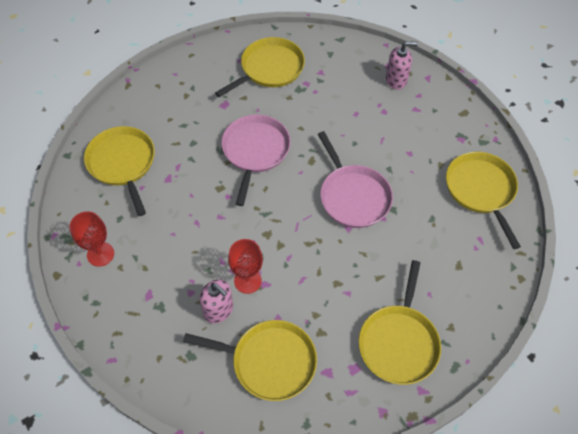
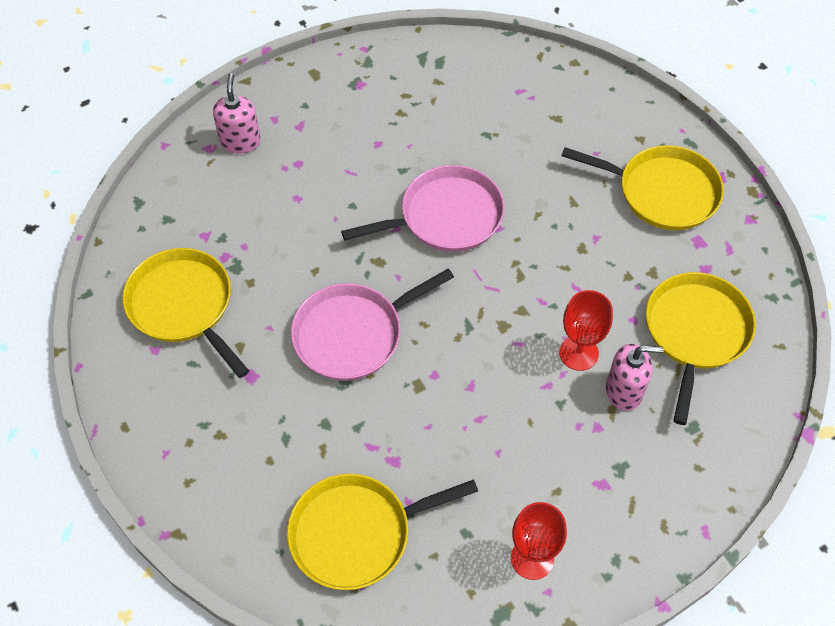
camera: 85 degrees left, 0 degrees up
pink soap dispenser [200,280,233,323] -> pink soap dispenser turned 45 degrees clockwise [606,344,664,411]
pink pan [221,114,291,206] -> pink pan turned 45 degrees counterclockwise [291,269,454,381]
yellow pan [446,152,521,249] -> none

